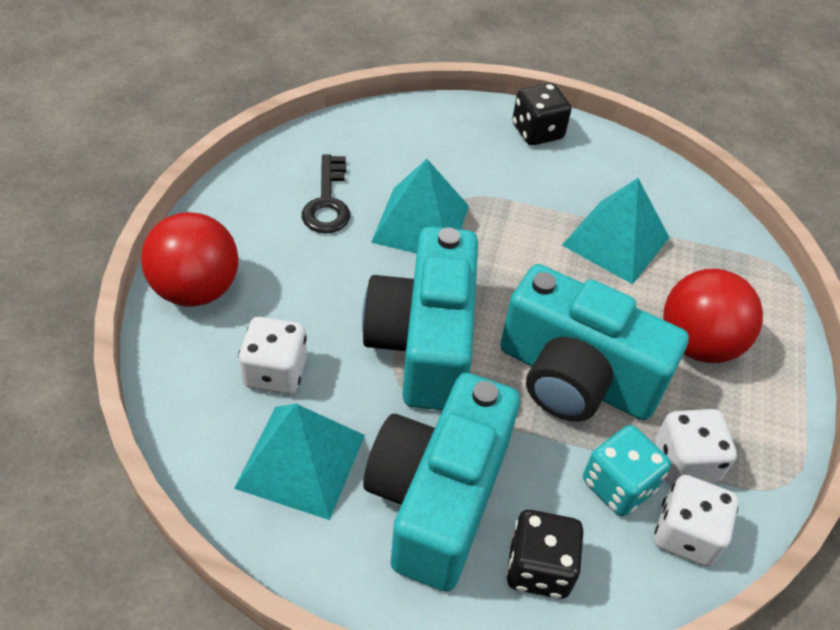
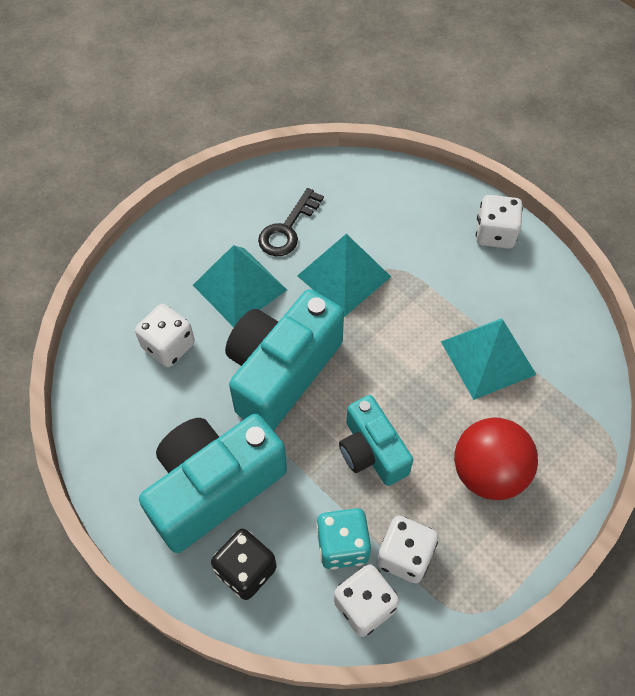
camera: 35 degrees right, 10 degrees up
red ball [141,212,238,307] -> none
turquoise pyramid [234,404,365,520] -> turquoise pyramid moved to [193,245,287,327]
turquoise camera [500,264,689,422] -> turquoise camera [339,395,413,486], size x0.60
black dice [512,83,571,145] -> white dice [476,195,523,249]

